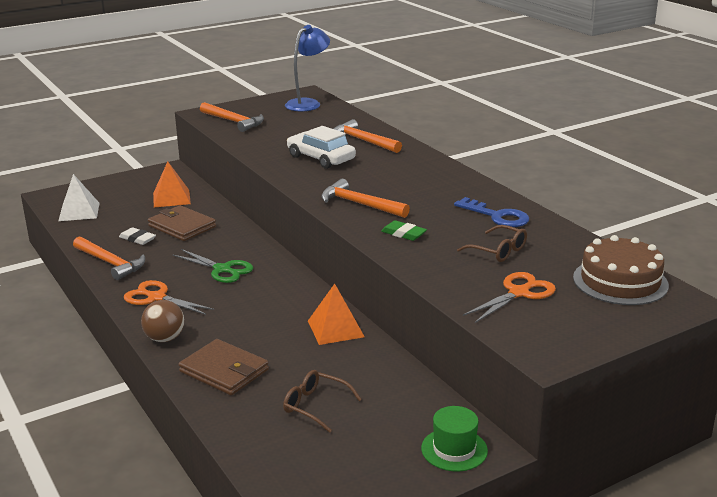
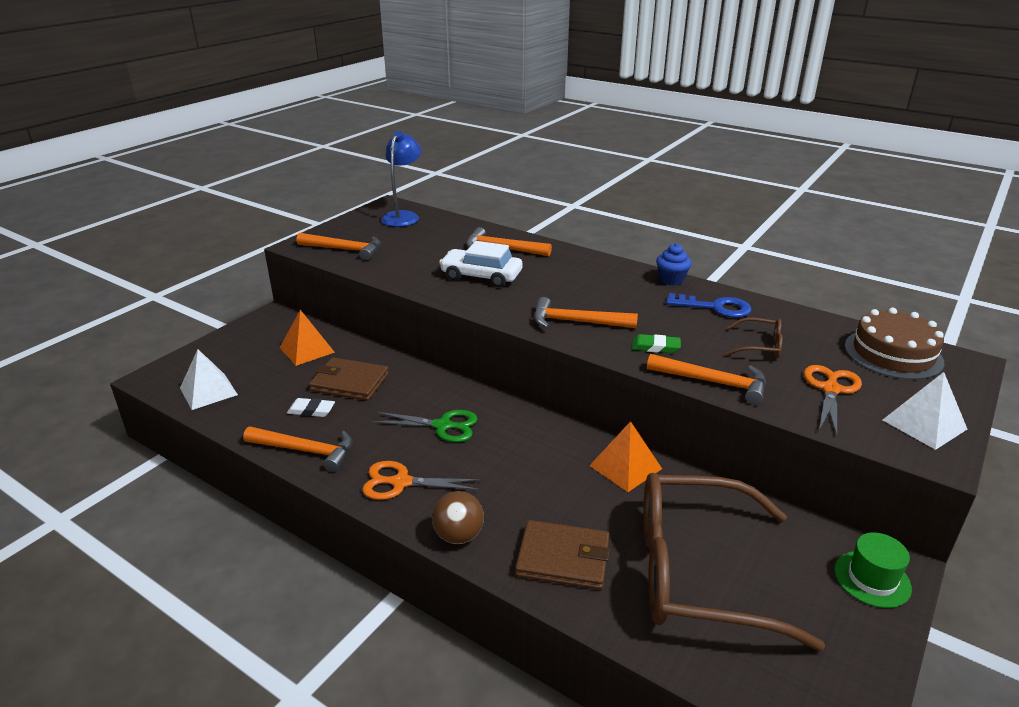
camera: 25 degrees left, 5 degrees up
brown glasses [283,370,362,433] -> brown glasses [643,473,825,651], size x2.45
none -> orange hammer [647,354,766,405]
none -> blue cupcake [656,243,692,285]
none -> white pyramid [883,372,967,450]

